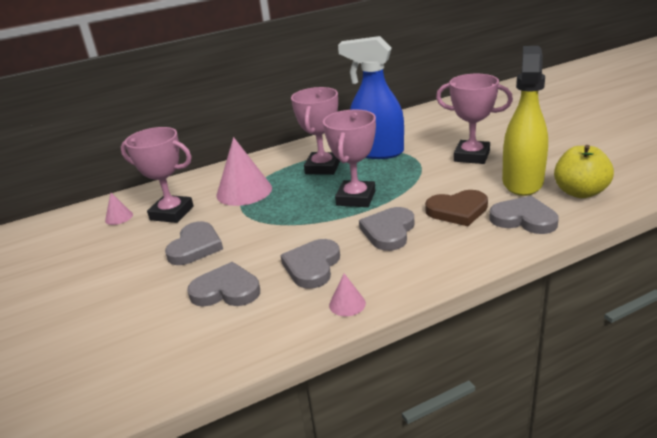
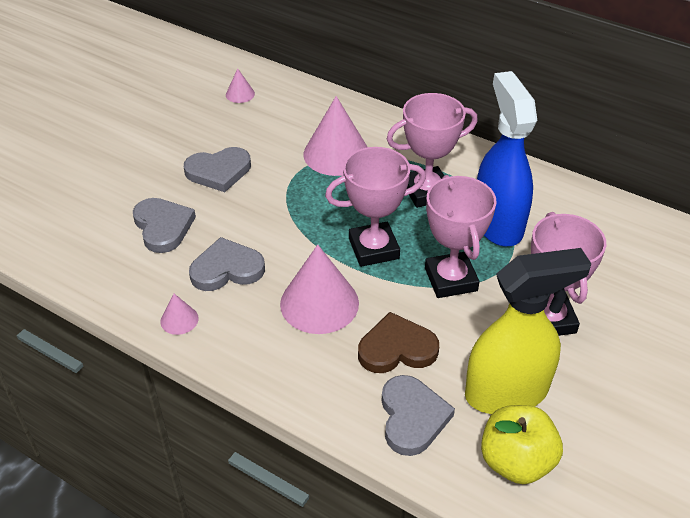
camera: 55 degrees right, 15 degrees up
pink trophy [121,127,194,223] -> pink trophy moved to [425,175,496,298]
grey heart [359,207,414,251] -> pink cone [280,245,359,334]
brown heart [425,190,488,226] -> brown heart turned 120 degrees clockwise [358,312,439,373]

